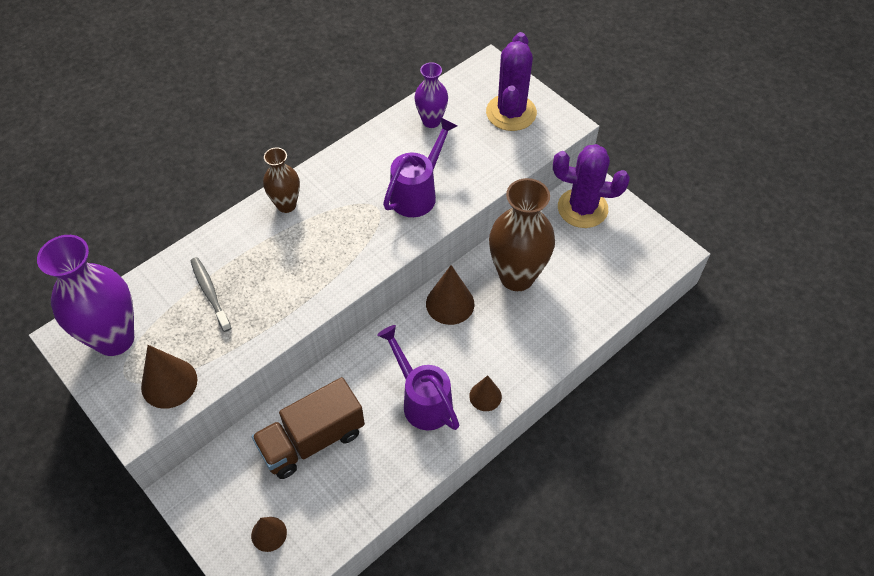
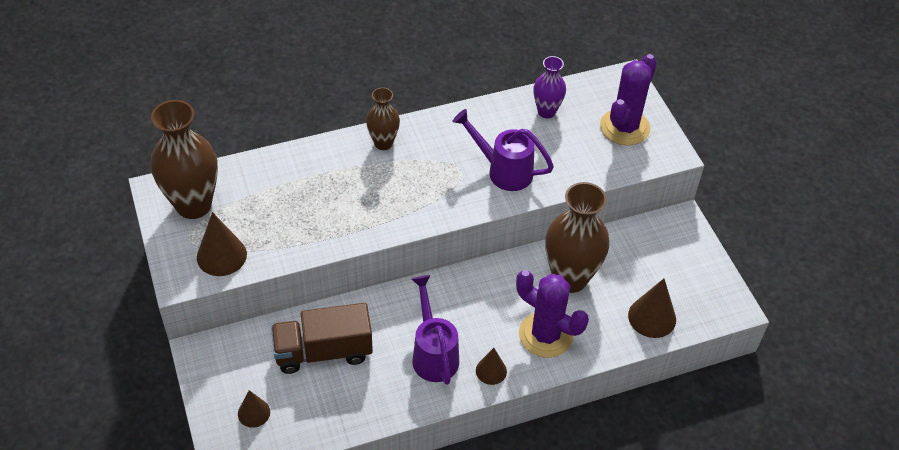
camera: 20 degrees right, 5 degrees down
purple vase [37,235,134,356] -> brown vase [151,100,218,219]
grey toothbrush [191,257,231,332] -> none
purple watering can [383,117,457,217] -> purple watering can turned 120 degrees counterclockwise [453,109,554,191]
brown cone [426,265,474,325] -> brown cone moved to [628,279,676,338]
purple cactus [553,144,630,228] -> purple cactus moved to [516,270,589,358]

